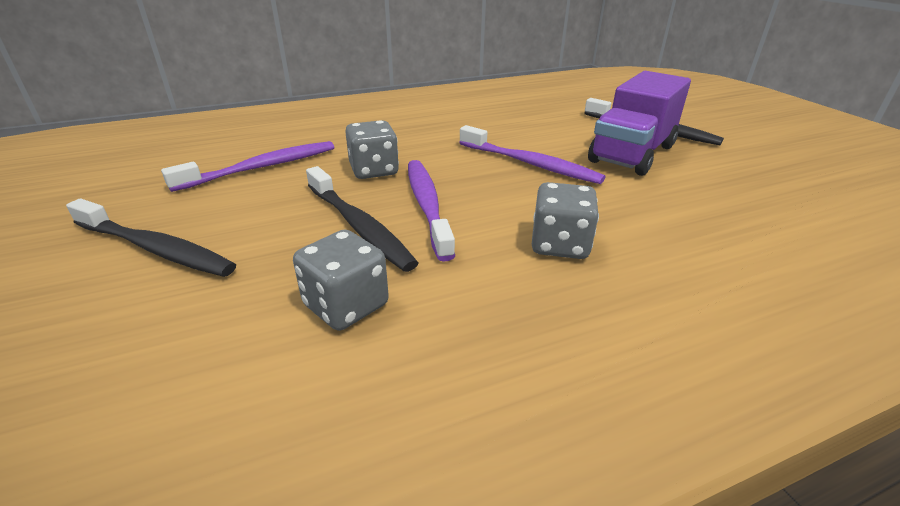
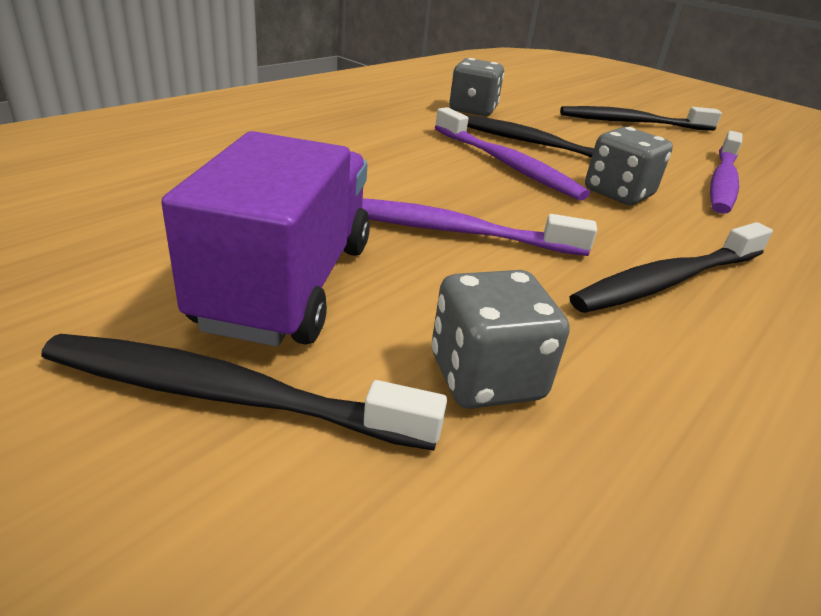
camera: 150 degrees right, 0 degrees up
grey dice [532,182,599,259] -> grey dice moved to [432,270,570,409]
none -> black toothbrush [569,222,773,313]

